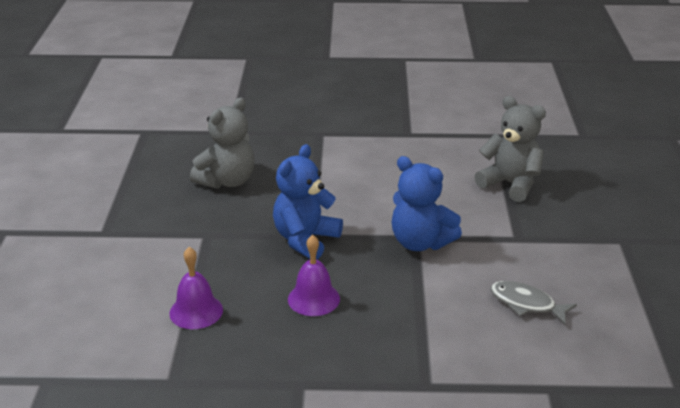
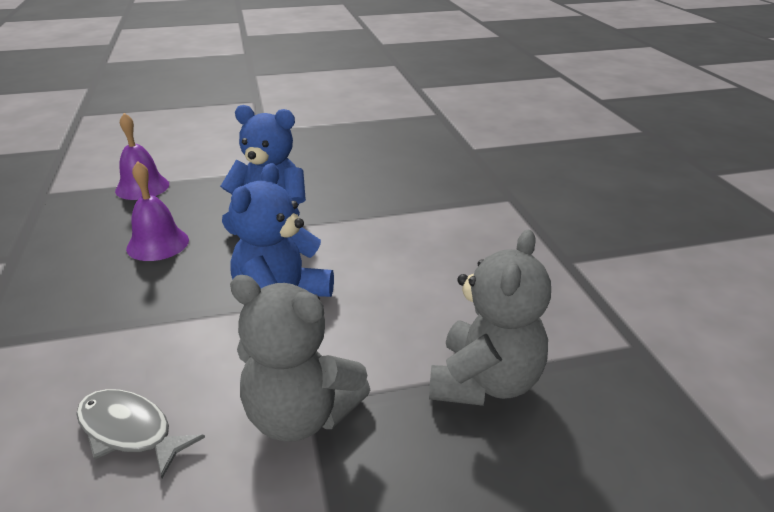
camera: 75 degrees right, 0 degrees up
grey teddy bear [190,97,254,189] -> grey teddy bear moved to [230,275,370,442]
grey fish [490,281,577,325] -> grey fish turned 75 degrees counterclockwise [76,389,205,478]

